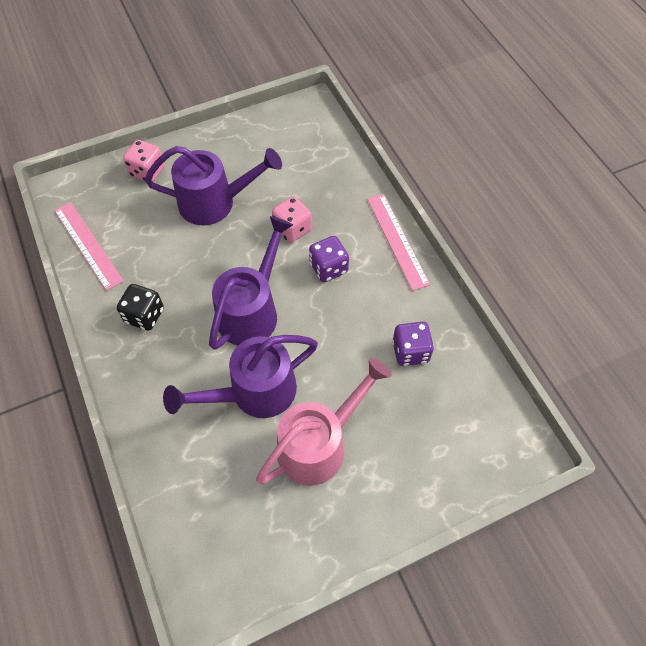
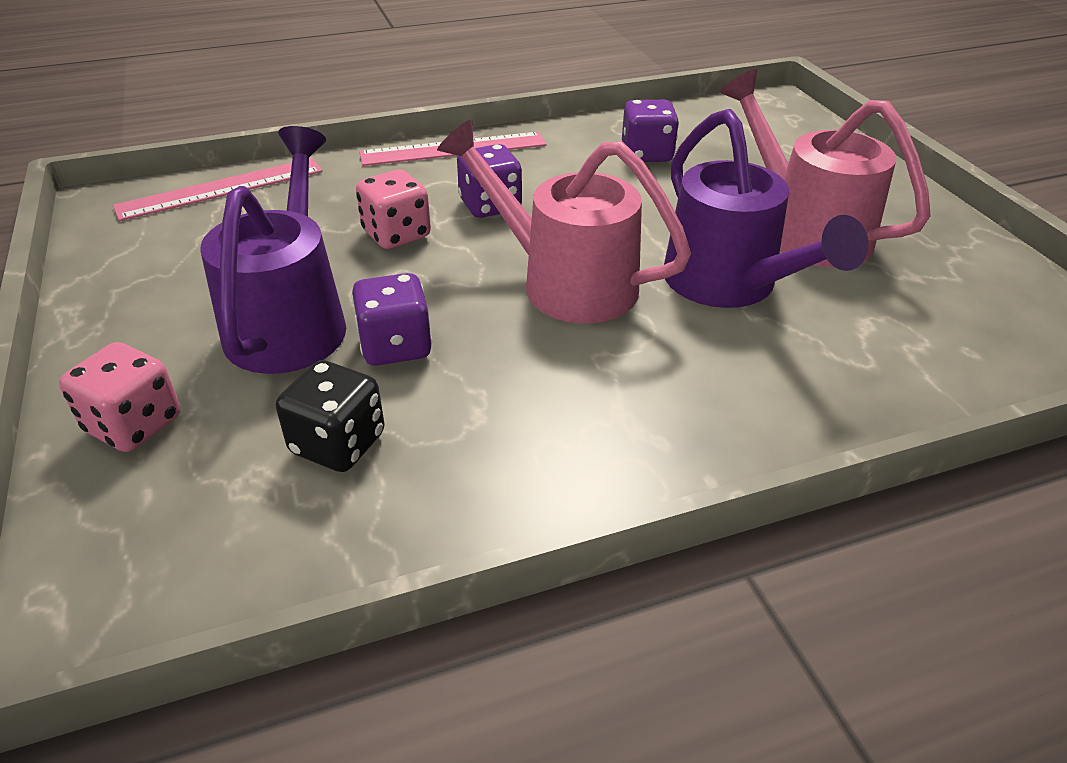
camera: 85 degrees left, 20 degrees down
pink ruler [54,202,124,291] -> pink ruler moved to [113,158,322,221]
black dice [117,284,164,331] -> black dice moved to [276,360,385,472]
purple watering can [209,216,293,350] -> pink watering can [437,119,691,323]
none -> purple dice [351,273,432,366]

